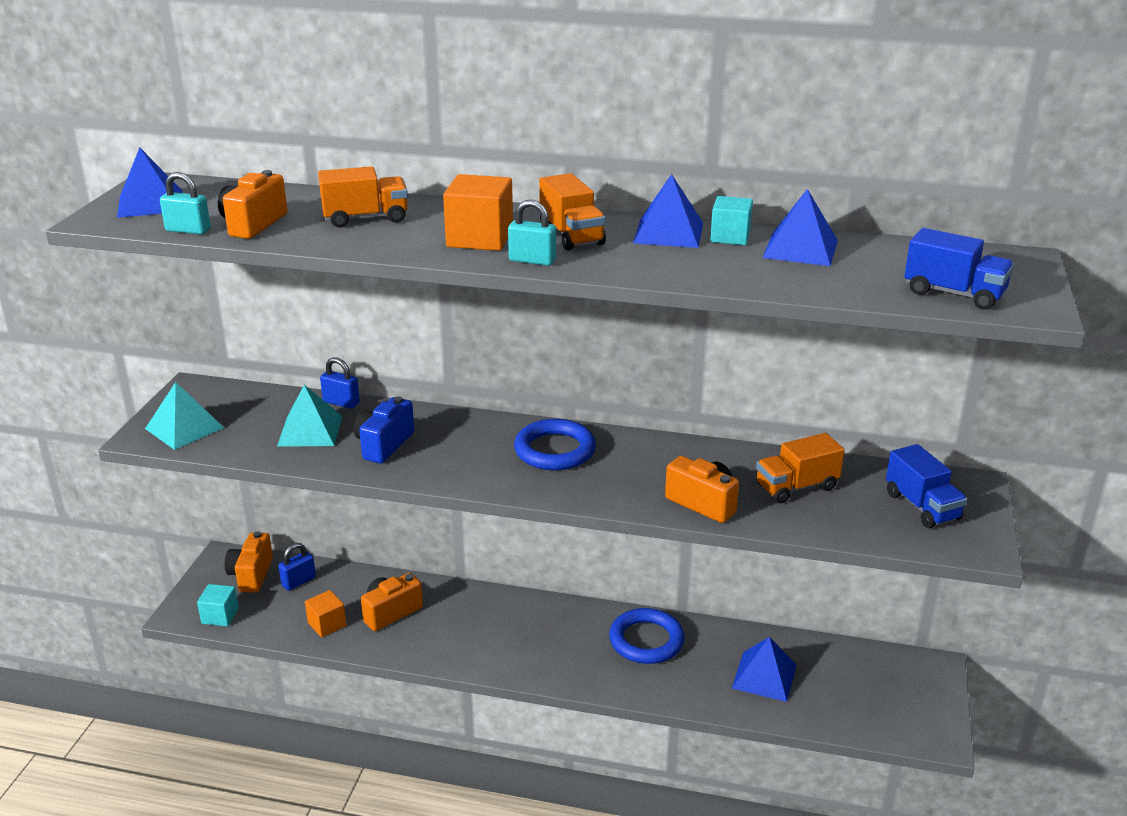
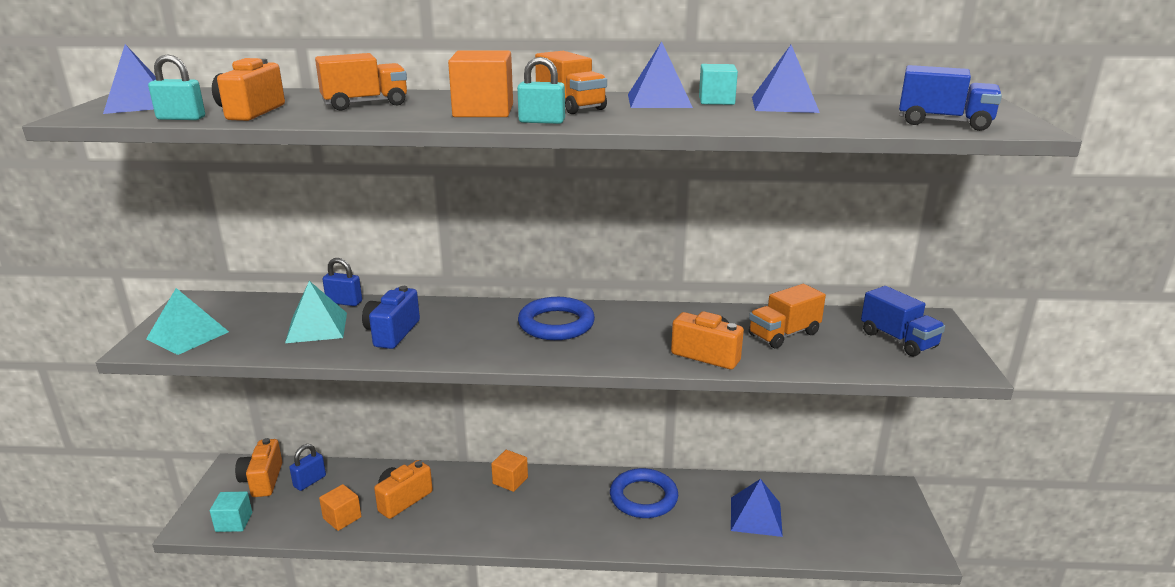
camera: 10 degrees left, 5 degrees down
none -> orange cube [491,450,528,492]

